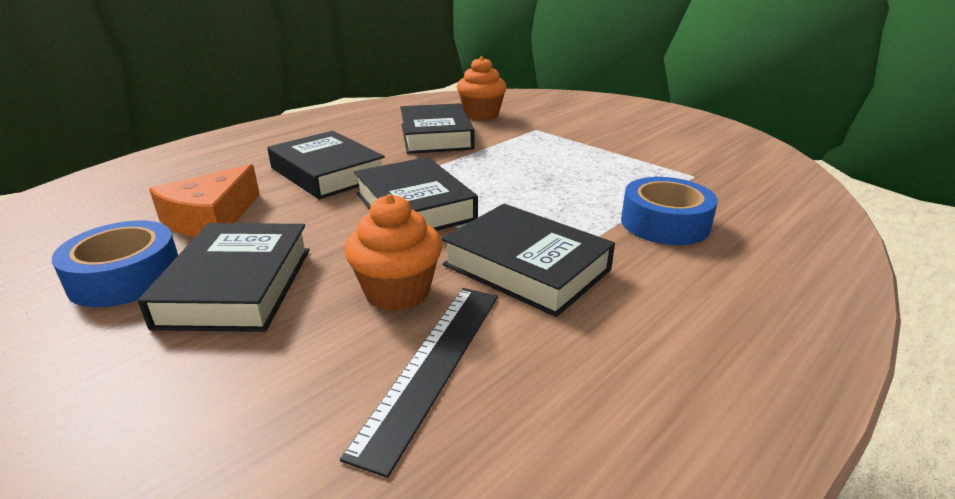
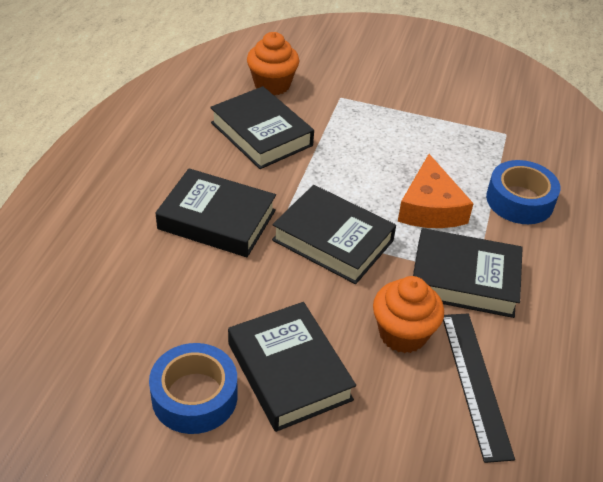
camera: 30 degrees left, 15 degrees up
orange cheese [149,164,260,237] -> orange cheese moved to [398,154,474,228]

